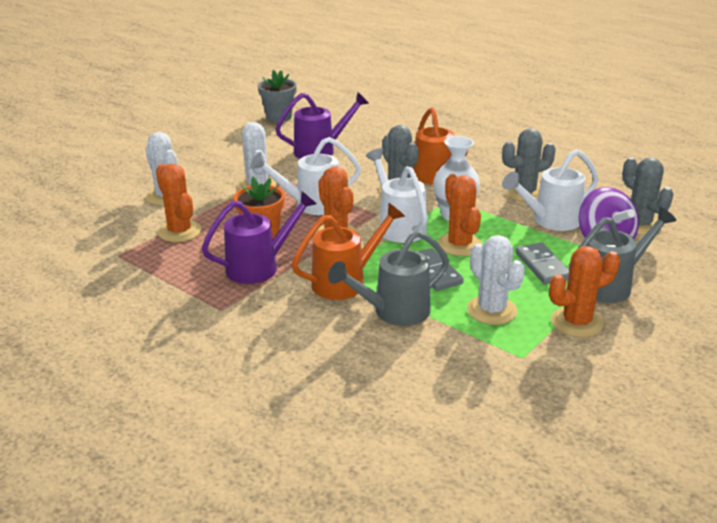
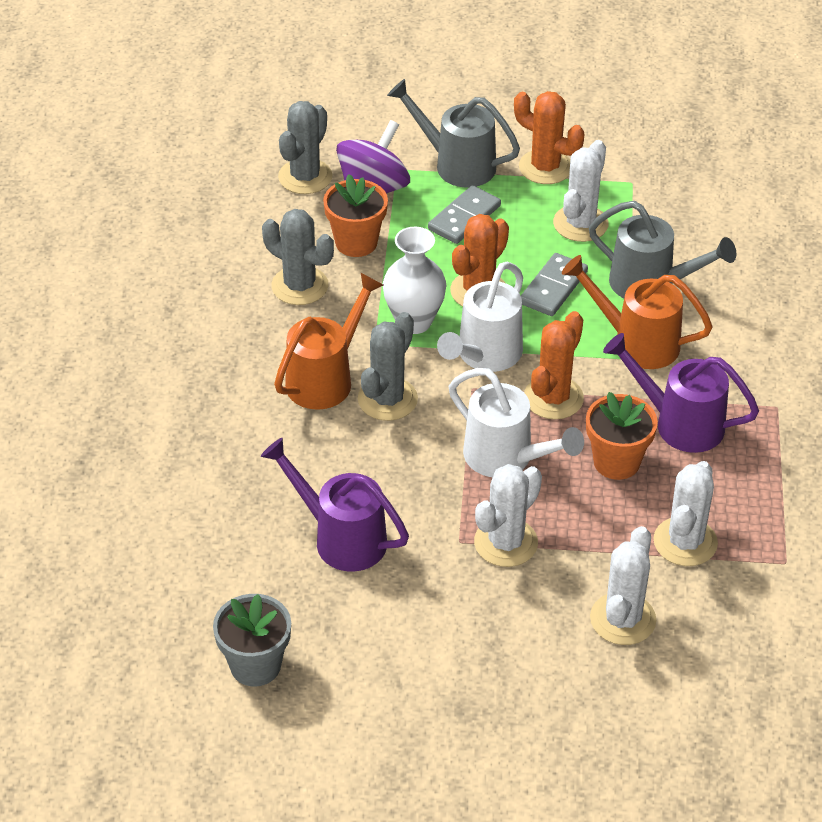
camera: 125 degrees left, 15 degrees up
orange cactus [156,164,202,242] -> white cactus [653,461,718,566]
white watering can [503,149,599,231] -> orange flower pot [323,174,388,257]

